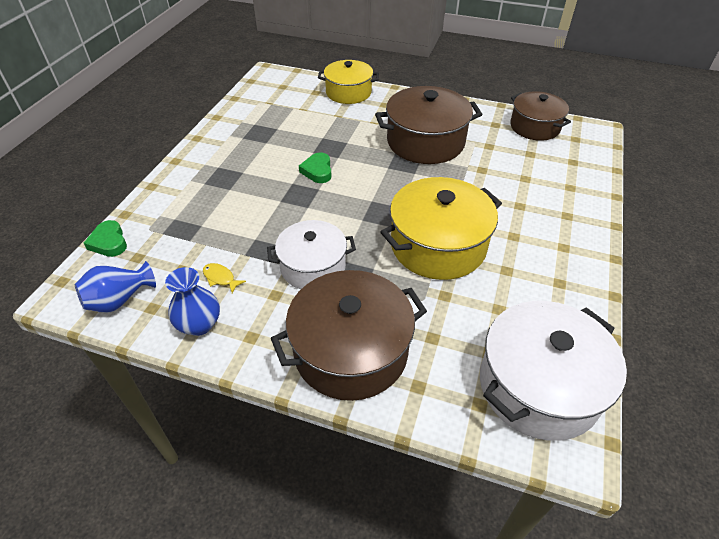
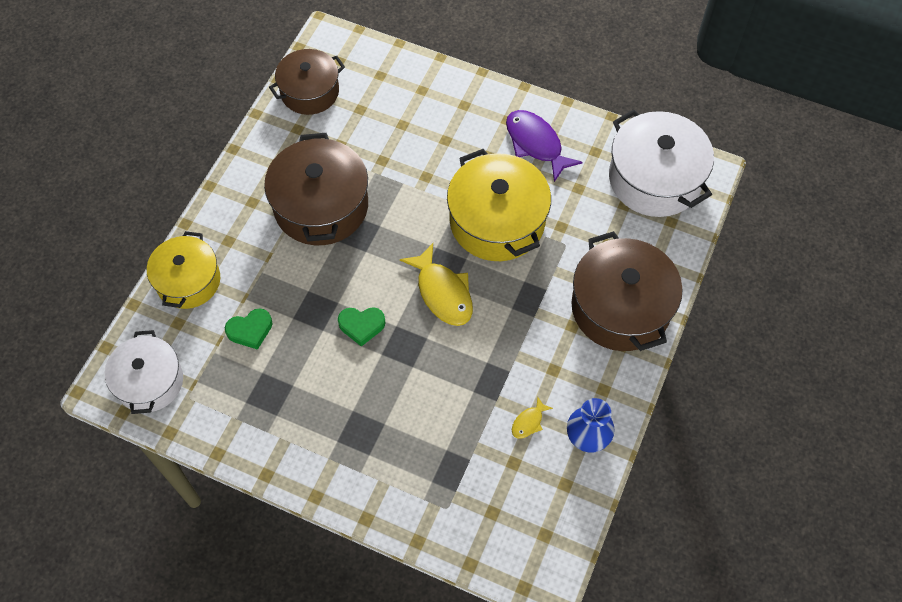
camera: 85 degrees left, 15 degrees up
blue vase [75,261,156,313] -> none
green heart [84,220,127,257] -> green heart moved to [225,308,272,350]
white pot [267,220,356,289] -> white pot moved to [105,330,183,414]
none -> yellow fish [400,243,473,326]
none -> purple fish [506,110,583,182]

